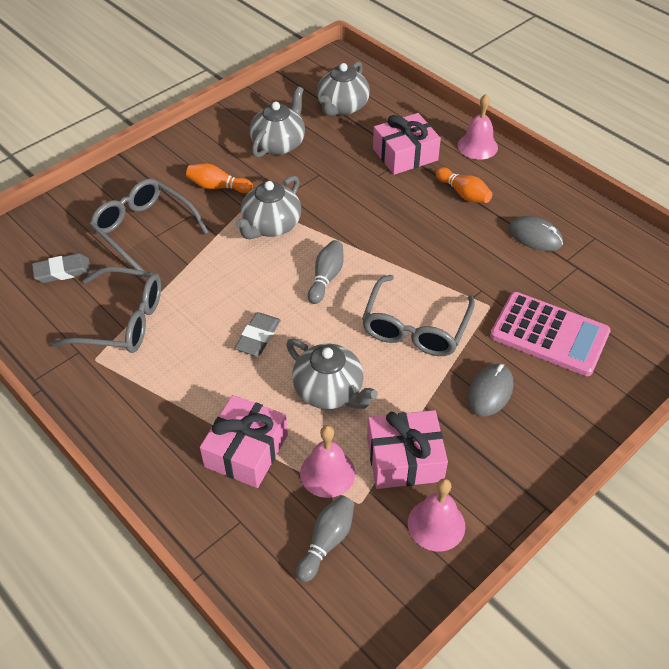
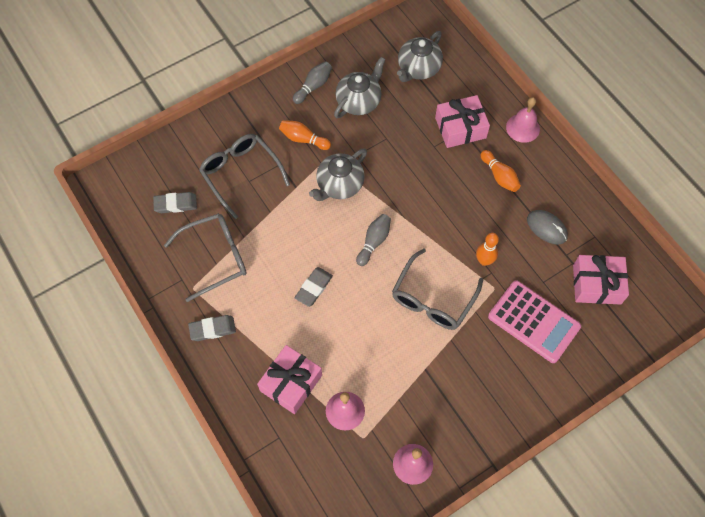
camera: 10 degrees right, 15 degrees up
grey glasses [51,267,161,353] -> grey glasses turned 45 degrees counterclockwise [164,213,247,302]
grey teapot [286,339,378,409] -> none
grey bowling pin [296,495,354,582] -> grey bowling pin moved to [293,61,332,104]
pink gift [367,410,448,489] -> pink gift moved to [573,255,629,305]
grey mouse [467,364,513,416] -> none
none -> grey eraser [188,315,236,341]
none -> orange bowling pin [476,233,499,266]

